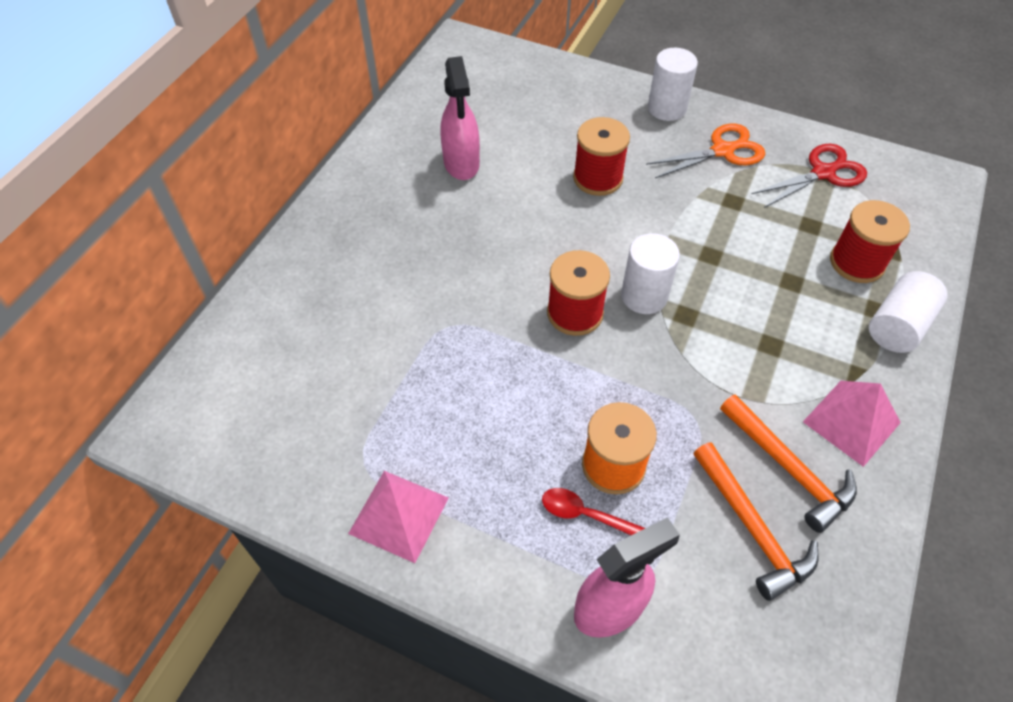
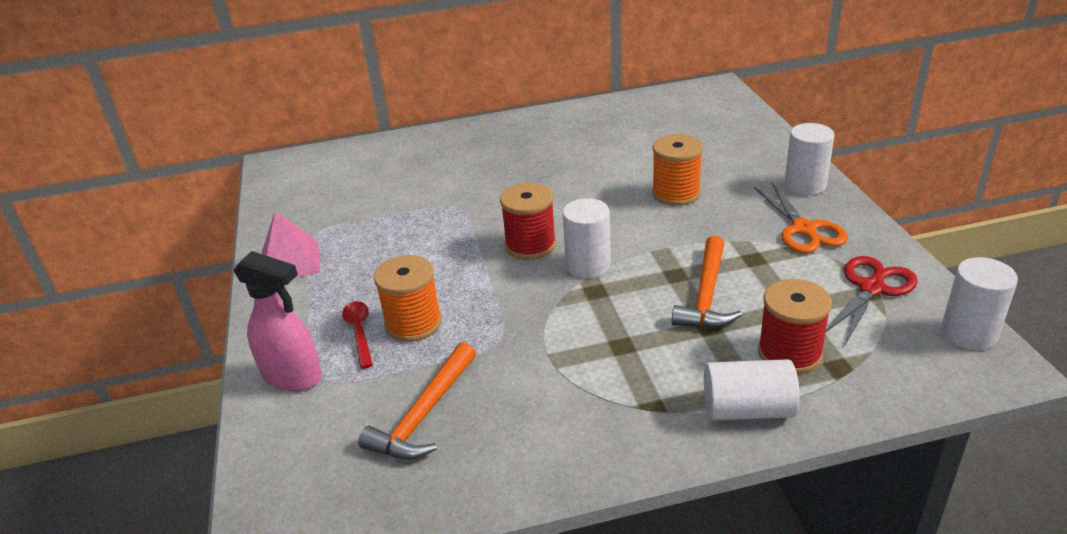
camera: 55 degrees right, 20 degrees down
pink spray bottle [440,56,480,180] -> none
red spool [573,117,630,196] -> orange spool [652,134,703,206]
orange scissors [646,124,765,178] -> orange scissors turned 45 degrees clockwise [754,182,848,253]
orange hammer [720,394,857,533] -> orange hammer moved to [672,236,742,328]
red scissors [752,144,867,208] -> red scissors turned 75 degrees counterclockwise [825,256,918,345]
pink pyramid [803,381,901,467] -> none
none -> white cylinder [941,257,1018,350]

